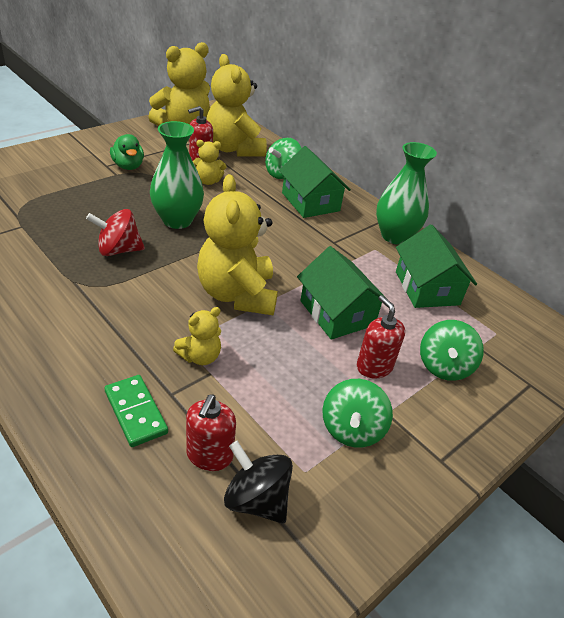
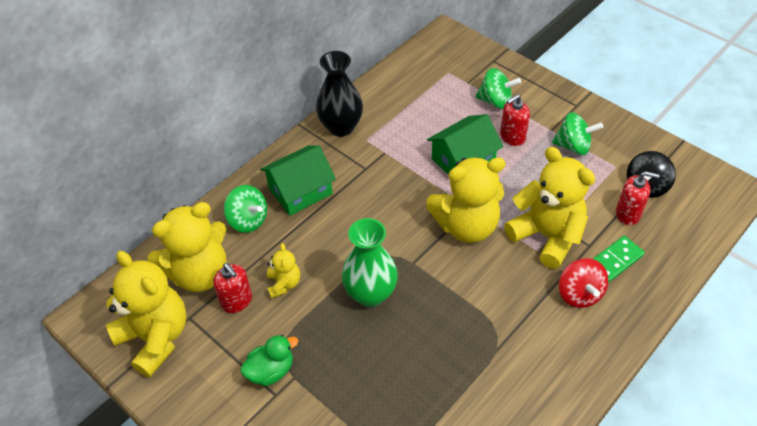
camera: 90 degrees left, 10 degrees up
red spinning top [86,209,145,256] -> red spinning top moved to [559,258,608,308]
yellow teddy bear [173,307,221,365] -> yellow teddy bear [504,147,595,269], size x2.07
green vase [376,142,437,245] -> black vase [316,51,363,137]
green house [396,225,477,308] -> none

